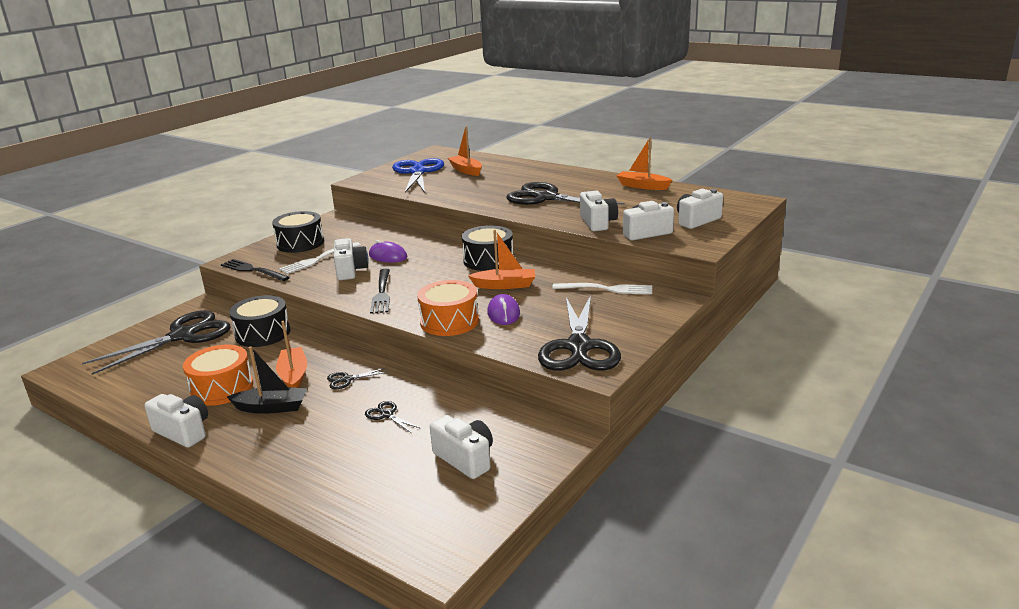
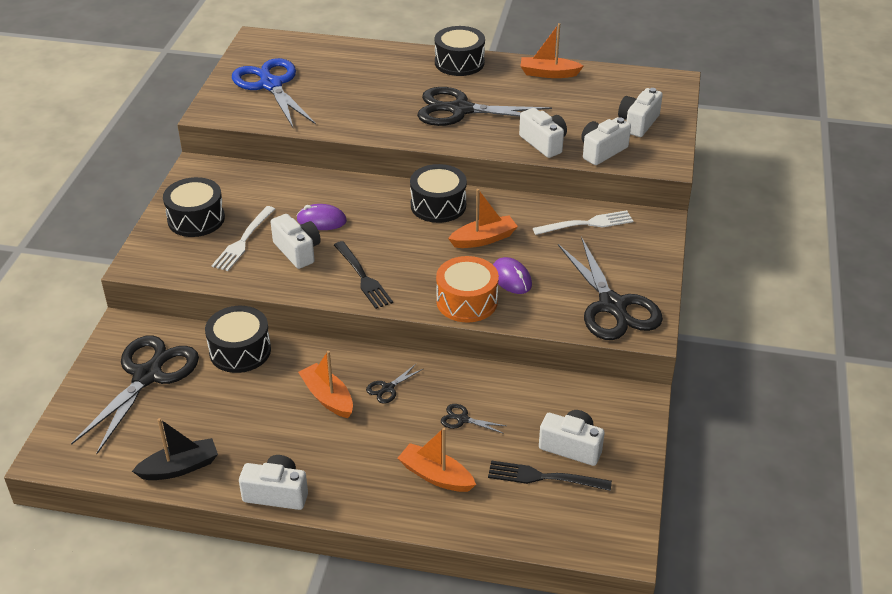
camera: 25 degrees left, 15 degrees up
orange drum [183,345,253,406] -> none
black fork [221,259,290,281] -> black fork moved to [488,460,612,491]
black boat [227,346,307,414] -> black boat moved to [132,418,218,480]
orange boat [448,126,482,176] -> orange boat moved to [398,428,476,492]
none -> black drum [435,26,485,76]

